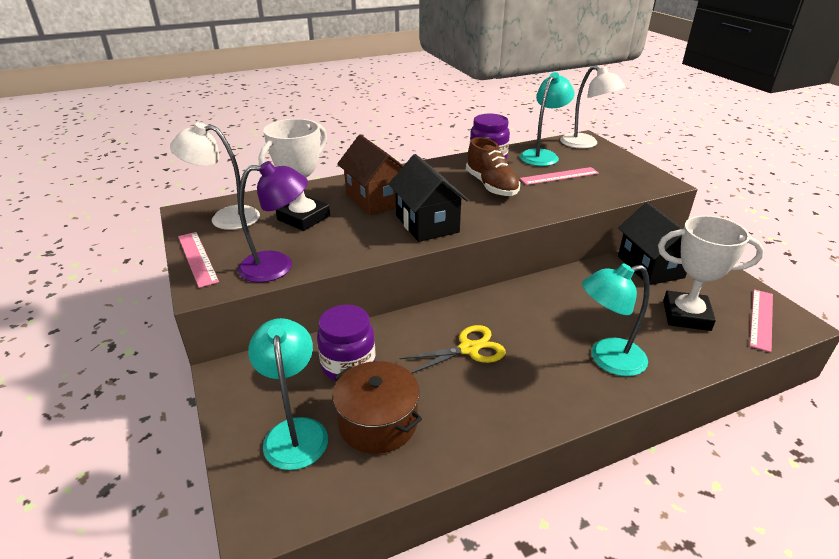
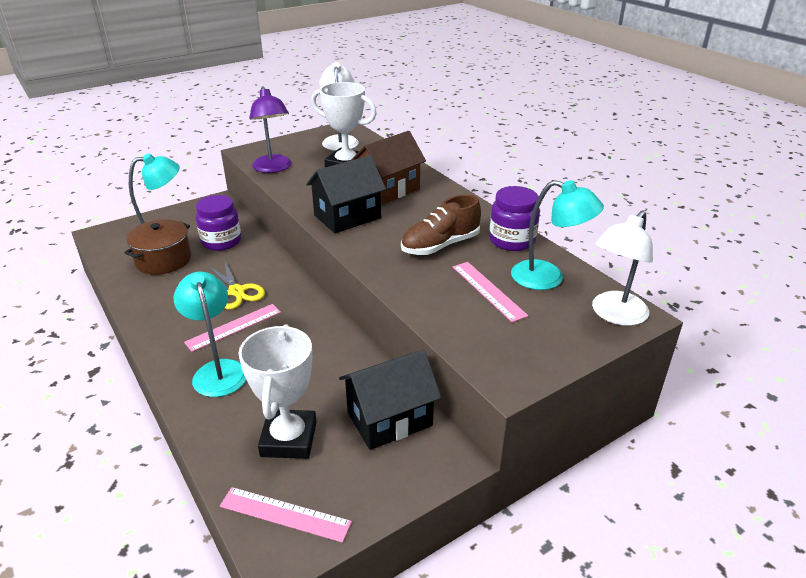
camera: 80 degrees right, 0 degrees up
pink ruler [178,232,219,288] -> pink ruler moved to [184,304,281,352]

